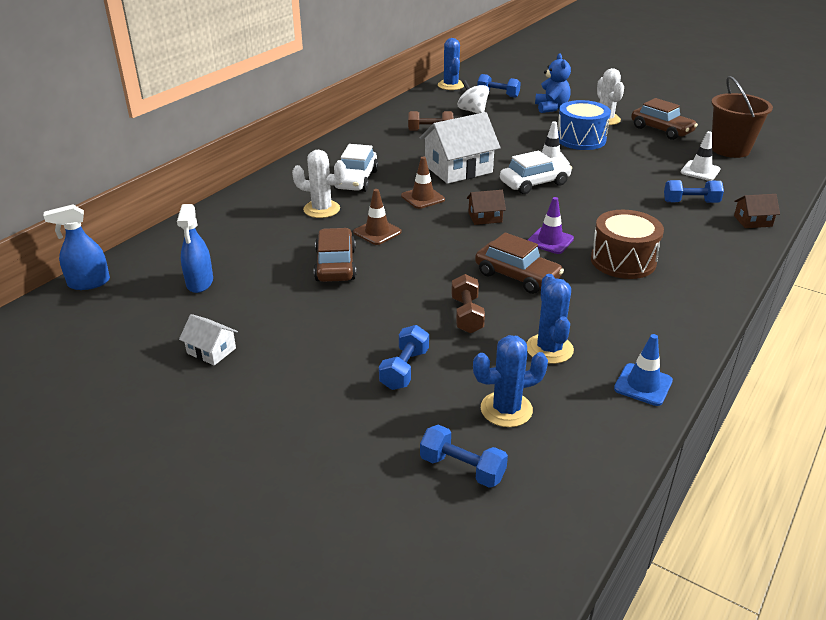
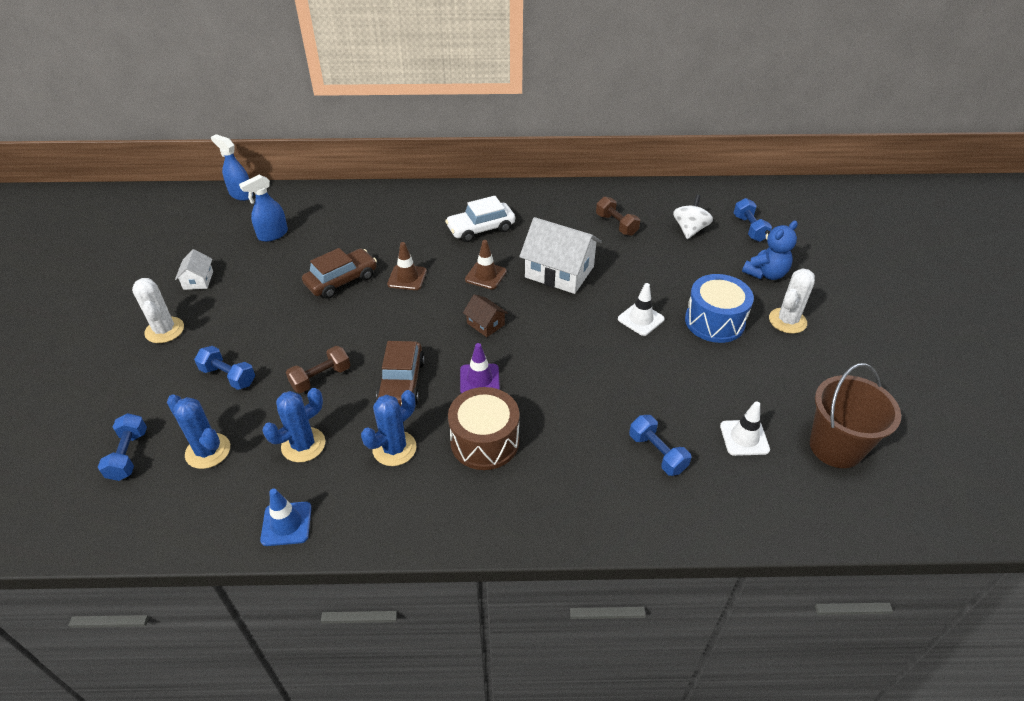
camera: 55 degrees right, 10 degrees up
white cactus [292,150,346,218] -> white cactus moved to [132,278,184,343]
blue dumbbell [379,325,429,390] -> blue dumbbell turned 45 degrees clockwise [194,346,255,390]
blue cactus [438,38,464,90] -> blue cactus moved to [361,390,416,466]
white car [500,151,572,194] -> none
brown car [631,98,698,140] -> none
brown house [734,194,780,228] -> none

